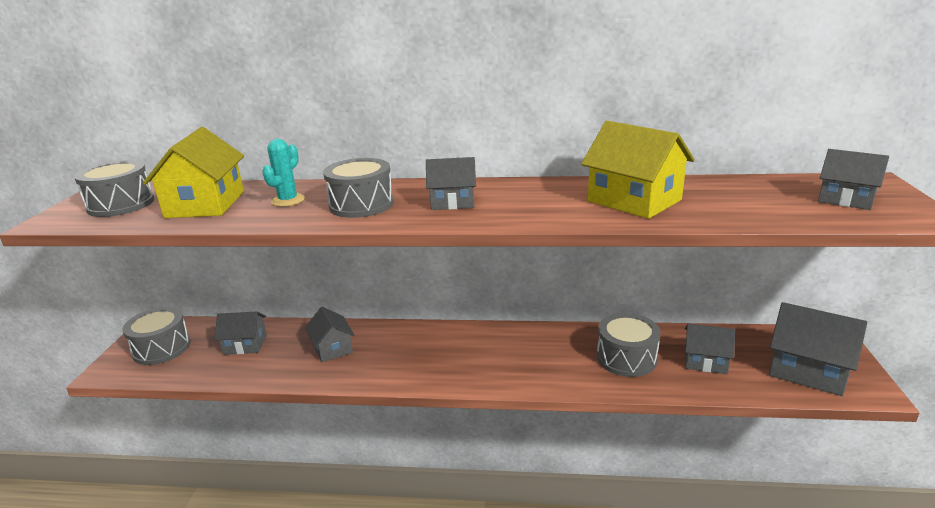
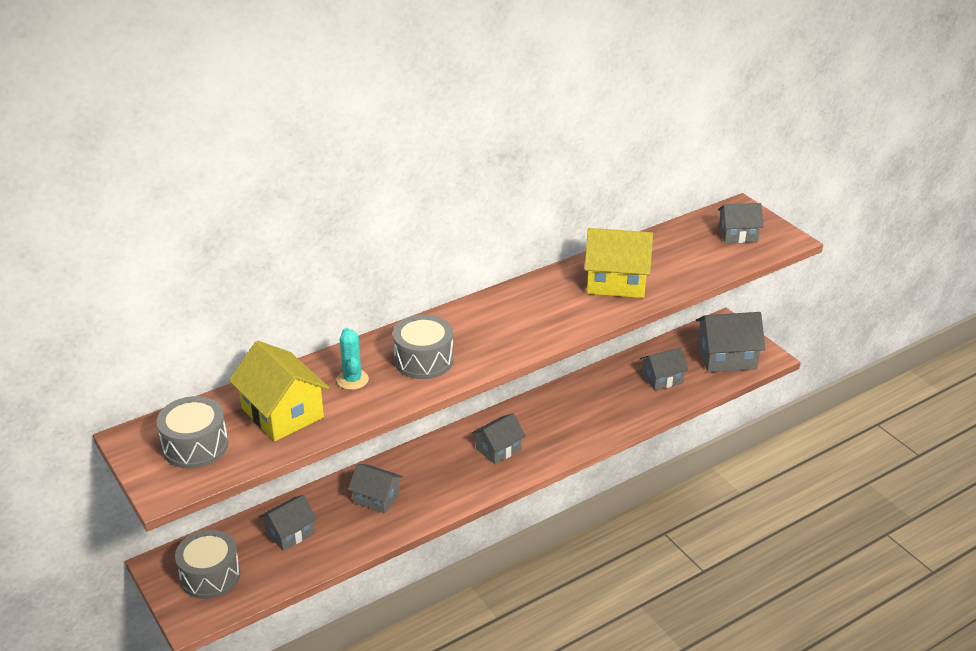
camera: 40 degrees left, 10 degrees up
grey house [426,157,476,210] -> grey house moved to [472,413,526,464]
grey drum [597,313,661,377] -> none

